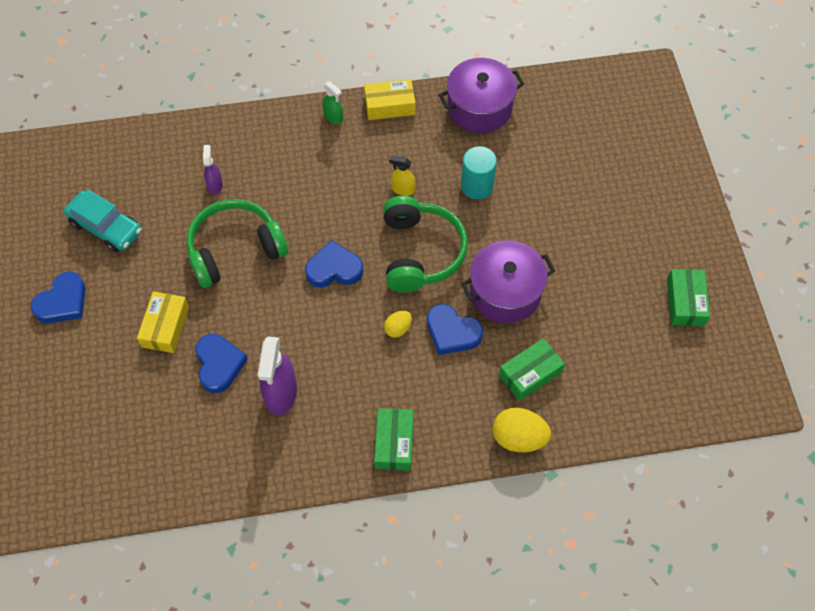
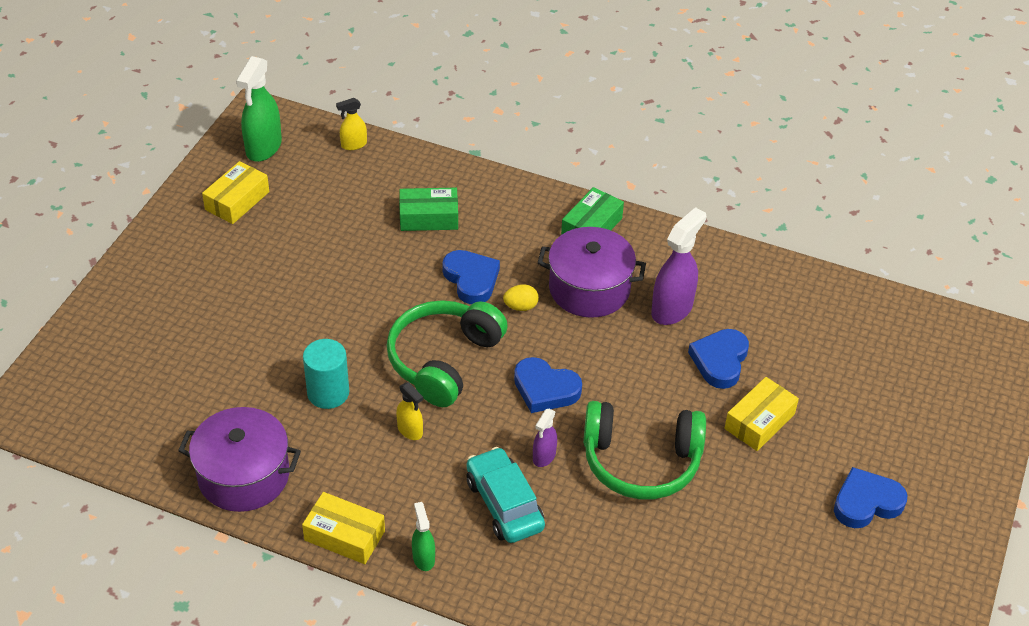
camera: 150 degrees left, 15 degrees down
turquoise car [64,189,142,252] -> turquoise car moved to [466,447,545,543]
purple spray bottle [203,145,223,195] -> purple spray bottle moved to [533,409,557,467]
purple pot [461,240,555,323] -> purple pot moved to [538,227,646,318]
yellow egg [493,408,551,452] -> none
green box [667,269,710,326] -> yellow box [202,161,269,224]
none -> green spray bottle [236,56,282,162]
none -> yellow spray bottle [336,98,367,150]

